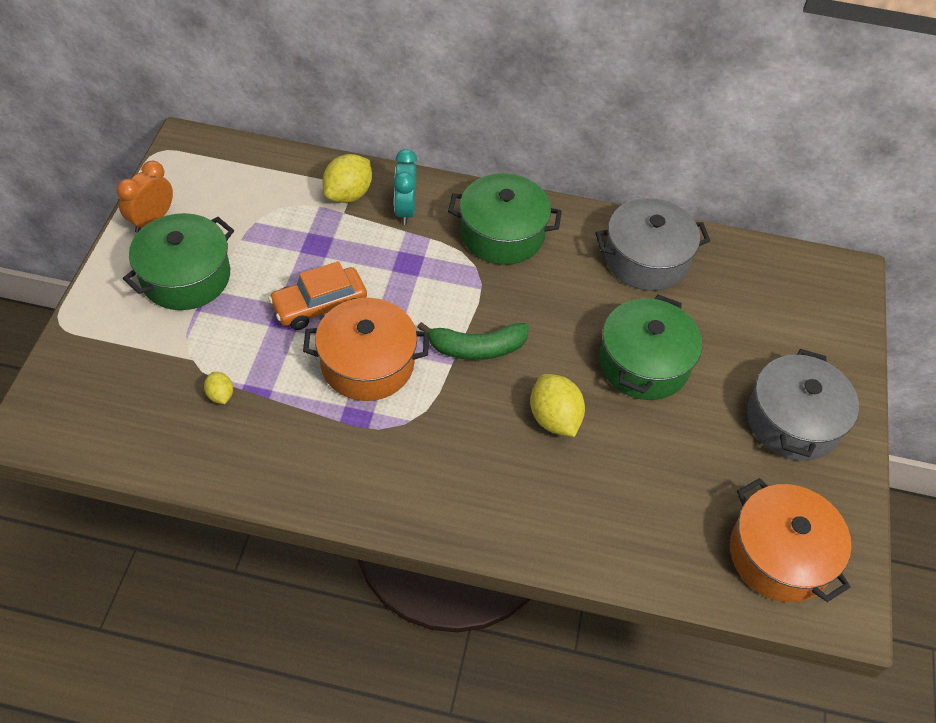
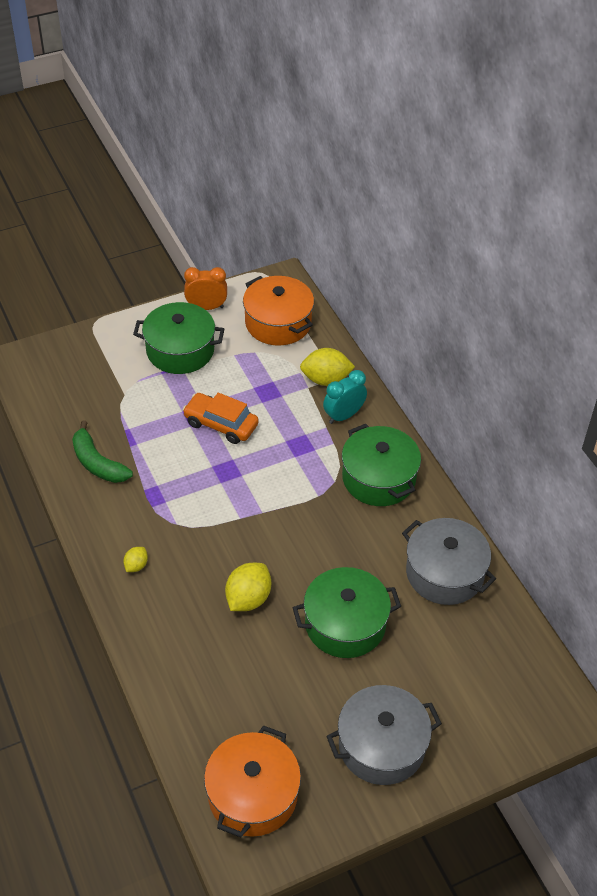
camera: 55 degrees right, 5 degrees down
yellow lemon [204,372,233,404] -> yellow lemon moved to [123,547,148,572]
orange pot [303,298,429,401] -> orange pot moved to [243,276,314,346]
green banana [417,322,529,360] -> green banana moved to [72,420,133,483]

